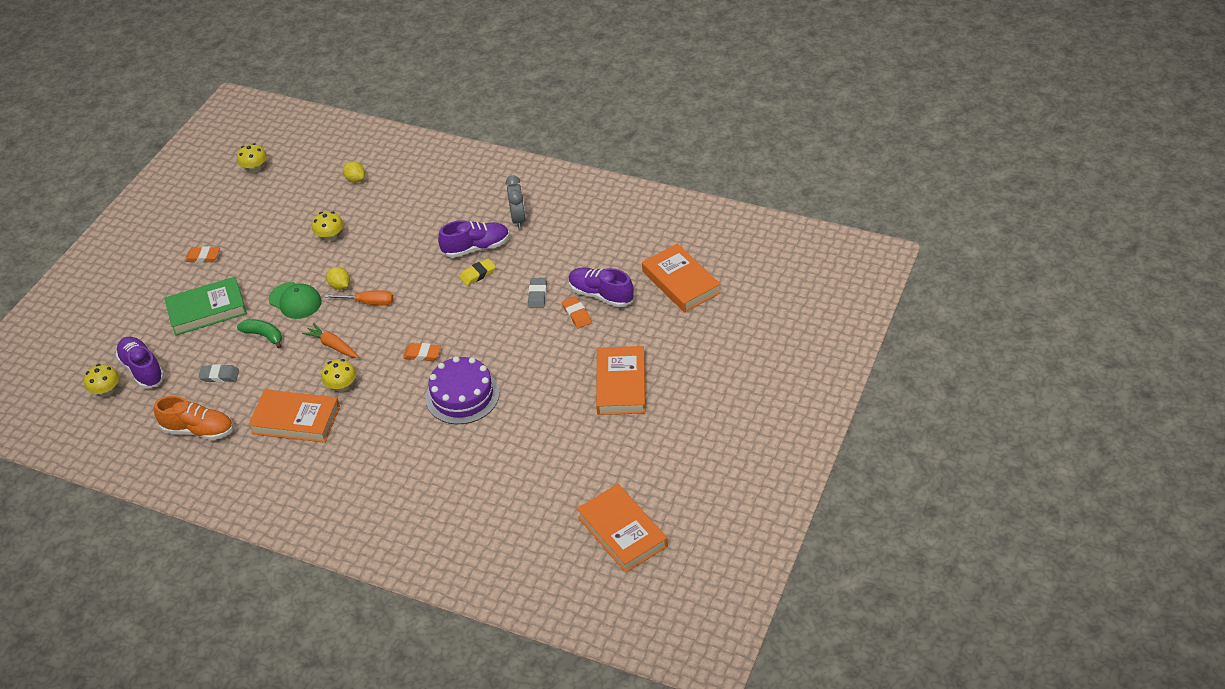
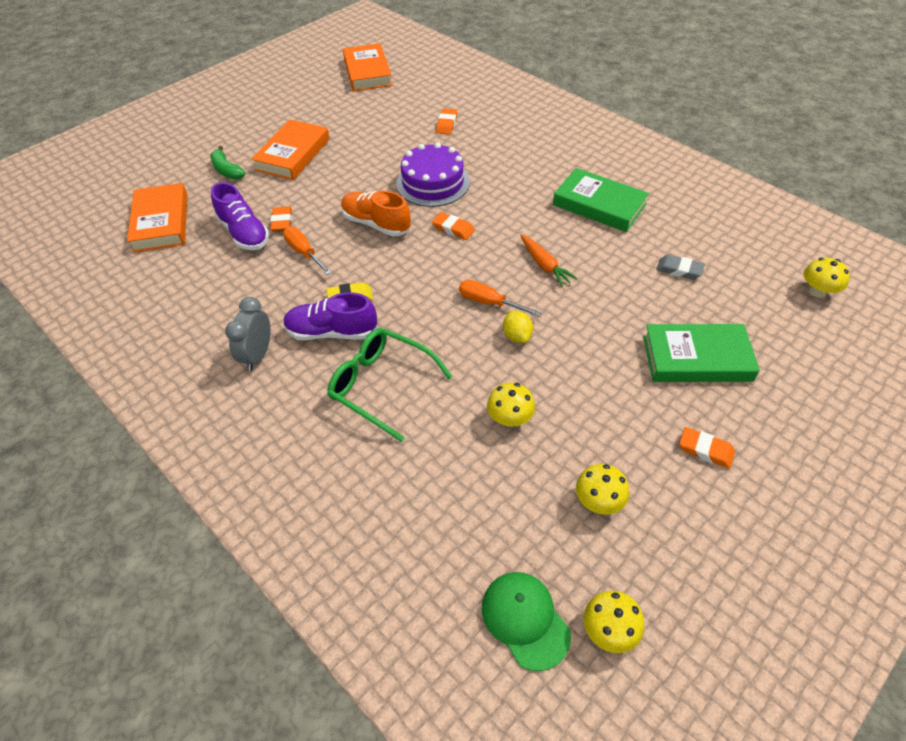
camera: 160 degrees left, 5 degrees up
purple shoe [115,337,165,389] -> none
orange shoe [154,396,233,440] -> orange shoe moved to [341,191,411,236]
green banana [237,319,282,349] -> green banana moved to [210,146,246,179]
orange book [248,389,340,443] -> green book [553,168,649,232]
green cap [268,282,322,319] -> green cap moved to [482,572,571,671]
yellow mushroom [321,359,356,392] -> yellow mushroom moved to [576,464,629,515]
yellow lemon [343,161,365,183] -> none
grey eraser [528,278,547,308] -> orange screwdriver [283,227,332,275]
none -> green glasses [327,328,453,442]
none -> orange eraser [436,109,457,135]

